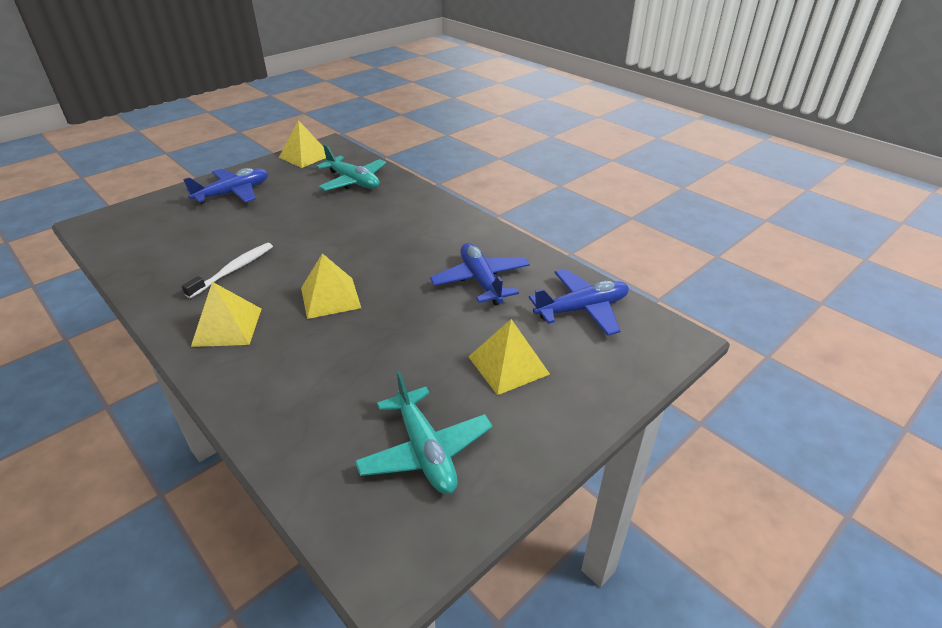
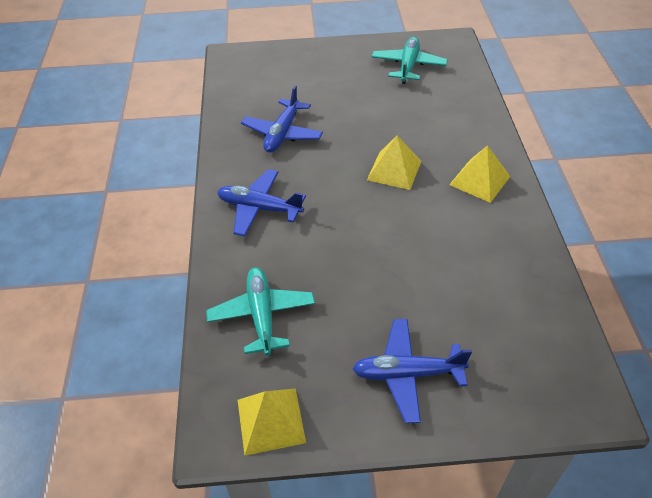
camera: 140 degrees left, 10 degrees up
white toothbrush [182,243,273,298] -> none
yellow pyramid [468,319,550,395] -> none
blue plane [529,269,629,335] -> blue plane moved to [217,169,306,236]

